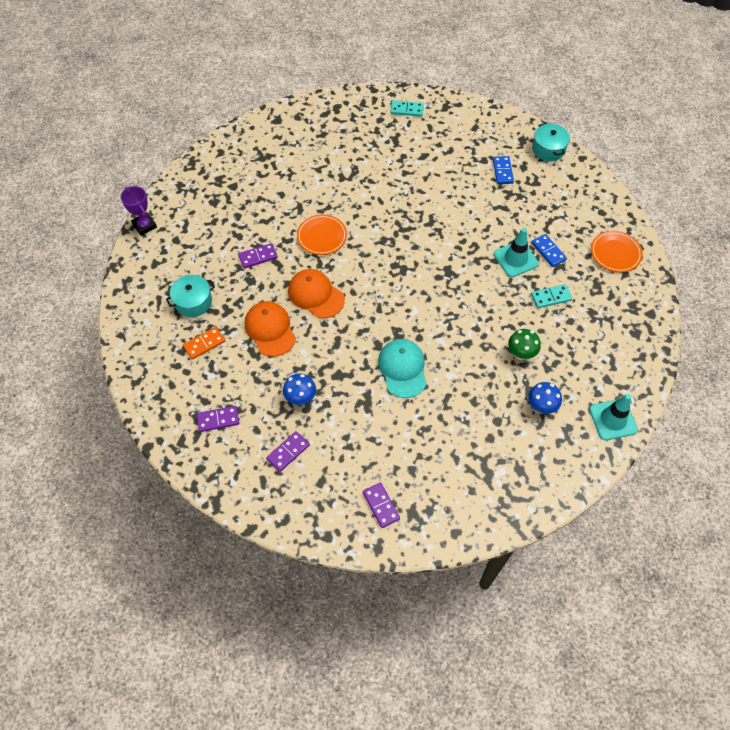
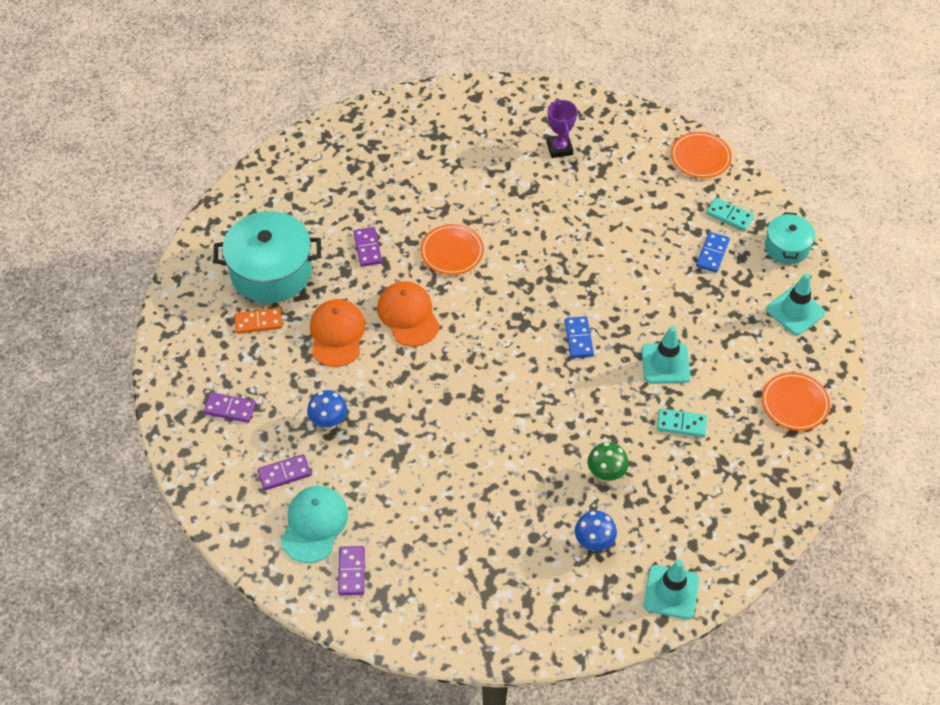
camera: 25 degrees right, 5 degrees down
purple trophy [120,186,157,236] -> purple trophy moved to [547,98,577,158]
turquoise pot [166,275,215,317] -> turquoise pot [213,211,321,303], size x1.81
purple domino [238,243,278,269] -> purple domino turned 75 degrees clockwise [353,227,382,267]
turquoise cap [378,339,427,398] -> turquoise cap moved to [281,486,348,563]
turquoise domino [390,100,424,117] -> turquoise domino moved to [706,198,755,231]
blue domino [531,234,567,267] -> blue domino moved to [565,316,594,358]
none -> orange plate [671,132,732,178]
none -> turquoise traffic cone [766,273,825,335]

